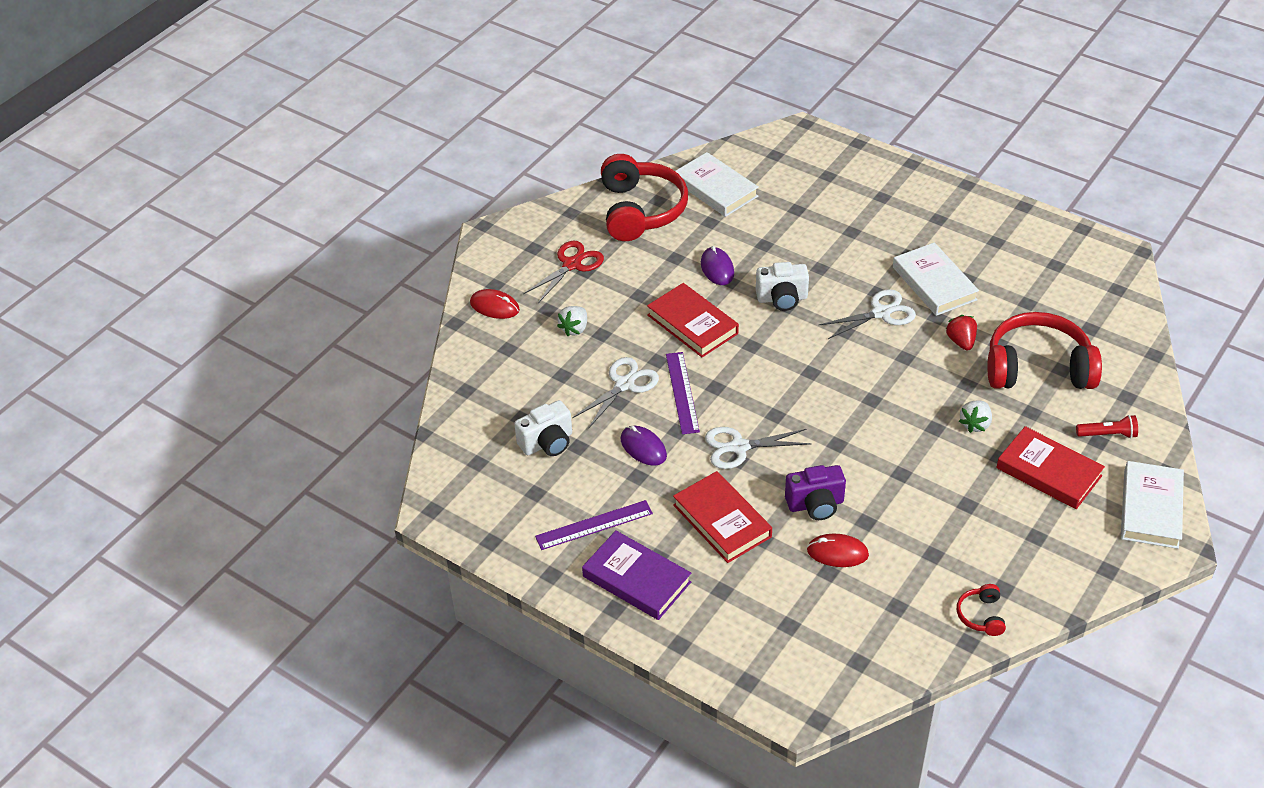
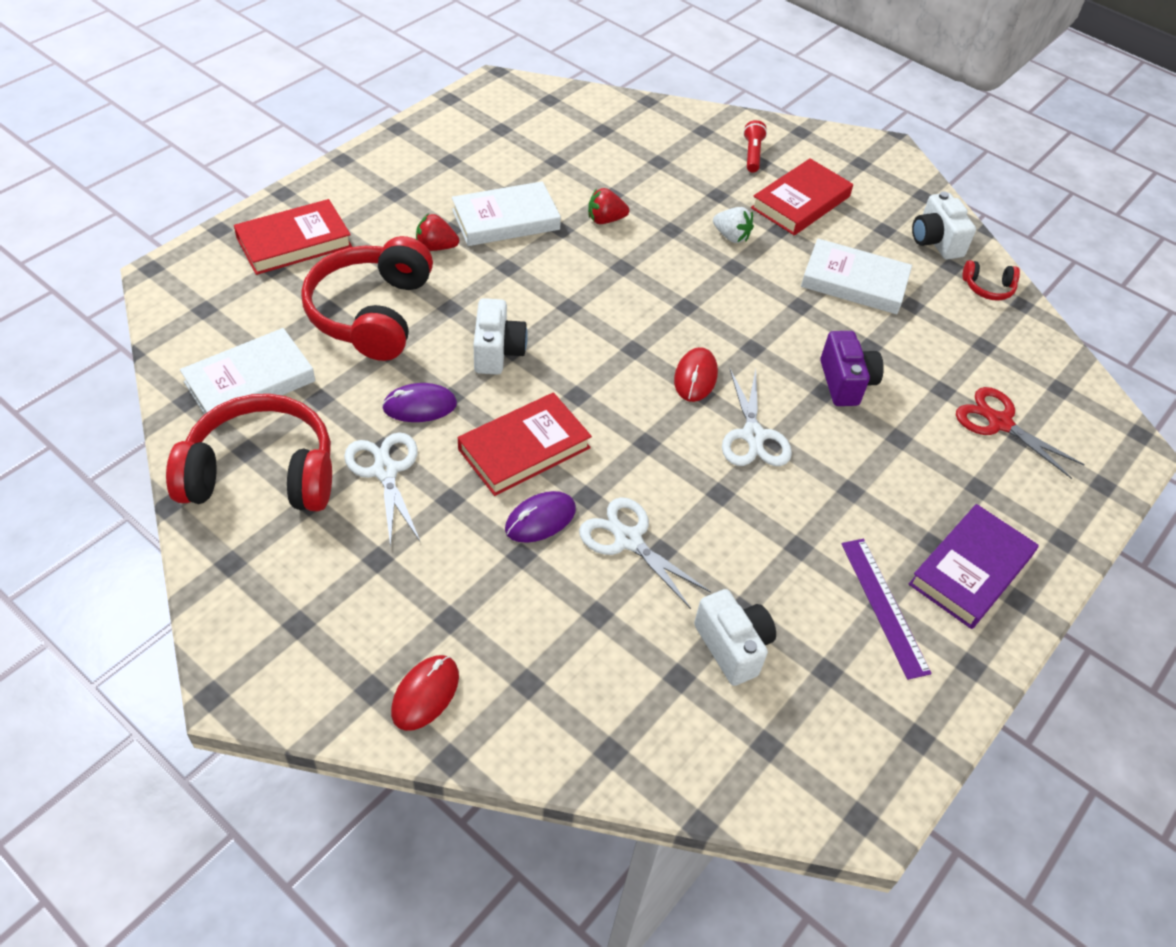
camera: 90 degrees left, 5 degrees up
red scissors [523,241,604,303] -> red scissors moved to [956,387,1085,479]
white strawberry [557,306,587,336] -> none
purple mouse [620,425,667,466] -> purple mouse moved to [505,491,576,543]
purple ruler [666,352,700,434] -> none
red book [673,471,772,563] -> red book moved to [234,199,352,275]
red mouse [807,534,869,567] -> red mouse moved to [674,347,718,402]
white scissors [818,289,916,339] -> white scissors moved to [344,432,421,547]
red headphones [987,312,1102,389] -> red headphones moved to [301,236,433,361]
white book [1121,461,1184,549] -> white book moved to [801,238,912,314]
none -> red strawberry [416,213,459,251]
none -> white camera [912,191,976,260]

